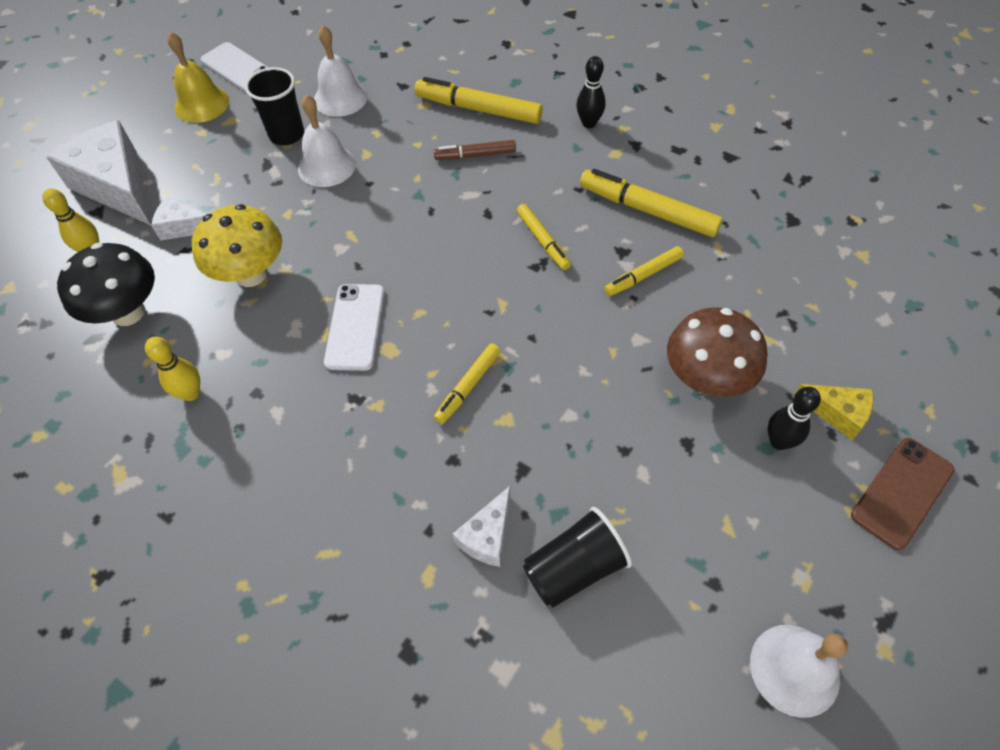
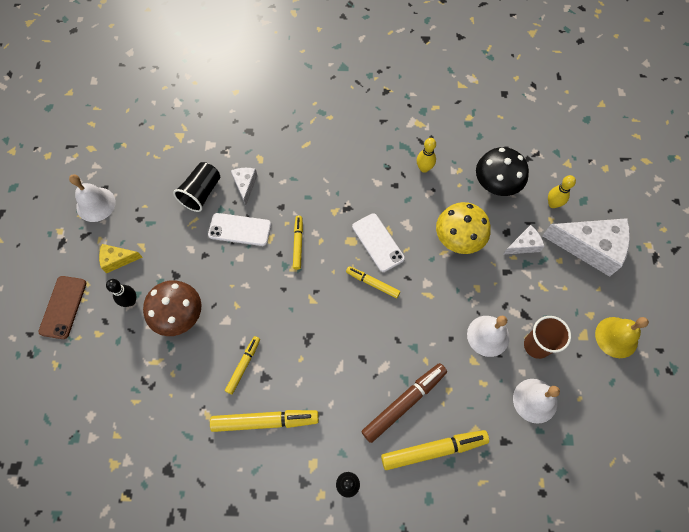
camera: 145 degrees right, 10 degrees up
white phone [200,42,269,92] -> white phone moved to [208,213,271,246]
black cup [245,67,304,145] -> brown cup [524,316,571,359]
brown marker [434,140,516,160] -> brown marker [361,363,447,443], size x1.68
yellow marker [517,204,571,270] -> yellow marker moved to [346,266,400,298]
yellow cheese [793,384,874,440] -> yellow cheese moved to [99,244,143,273]

